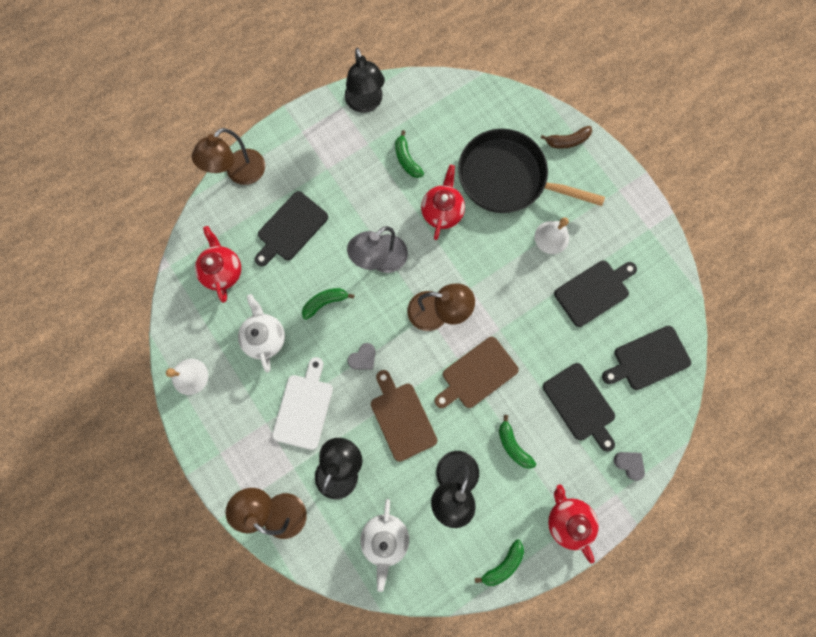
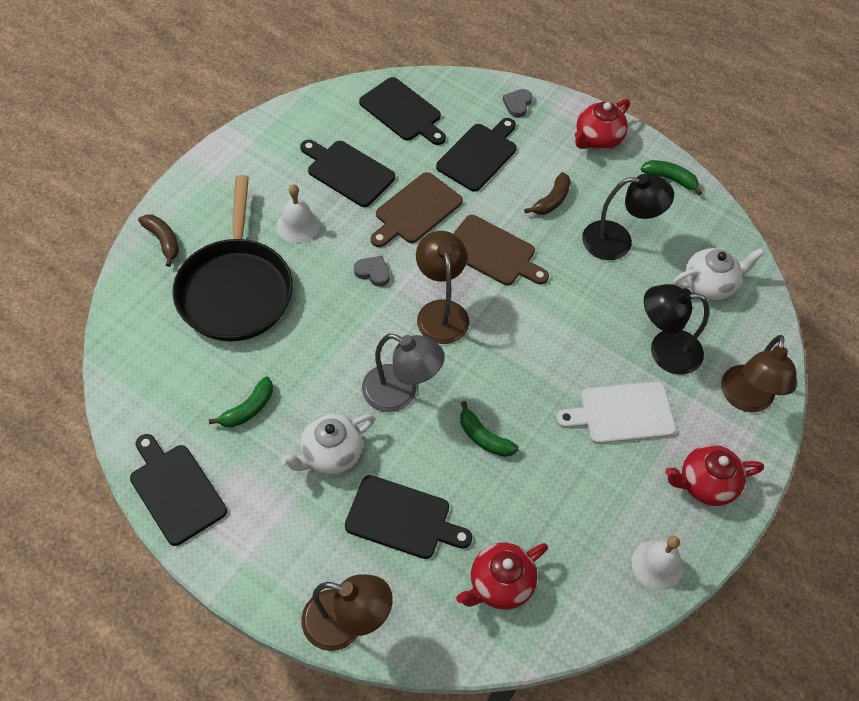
camera: 115 degrees left, 20 degrees down
white teapot [238,294,285,373] -> white teapot moved to [281,414,375,475]
black lamp [345,48,385,113] -> black cutting board [130,434,227,546]
grey heart [347,343,376,369] -> grey heart moved to [354,256,390,287]
brown cutting board [371,370,437,462] -> brown cutting board moved to [370,172,463,247]
red teapot [421,165,465,240] -> red teapot moved to [665,445,764,506]
green banana [499,415,536,469] -> brown banana [524,172,571,215]

